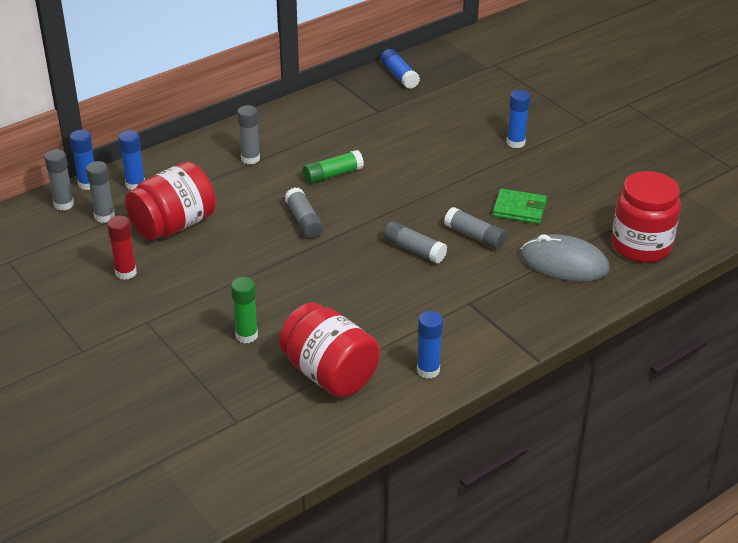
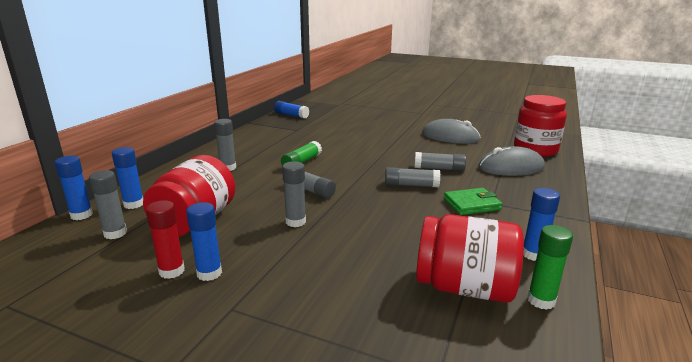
camera: 30 degrees left, 15 degrees down
grey glue stick [44,149,74,211] -> grey glue stick moved to [282,161,306,227]
green glue stick [231,277,258,343] -> green glue stick moved to [527,225,573,310]
green wallet [493,188,547,224] -> green wallet moved to [444,188,502,215]
blue glue stick [507,90,530,148] -> blue glue stick moved to [186,202,222,281]
none -> grey mouse [422,119,481,144]

